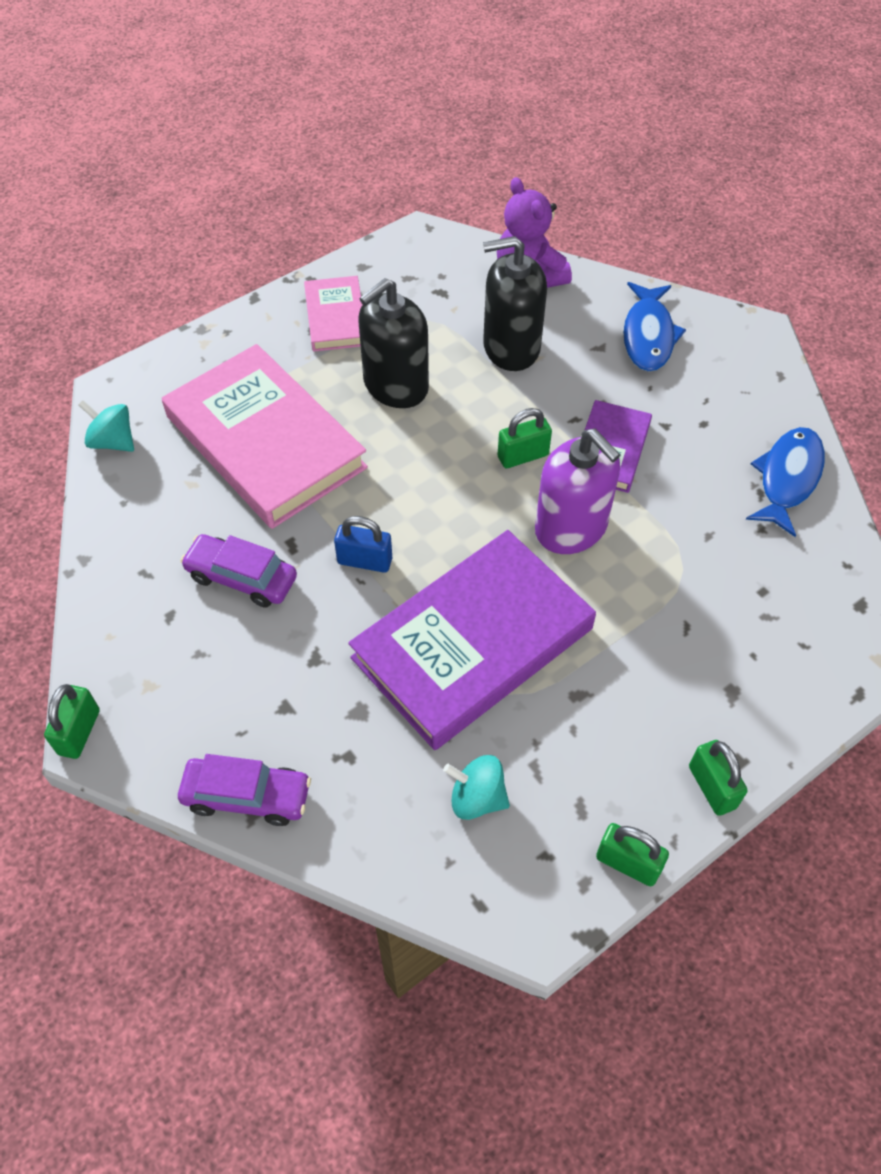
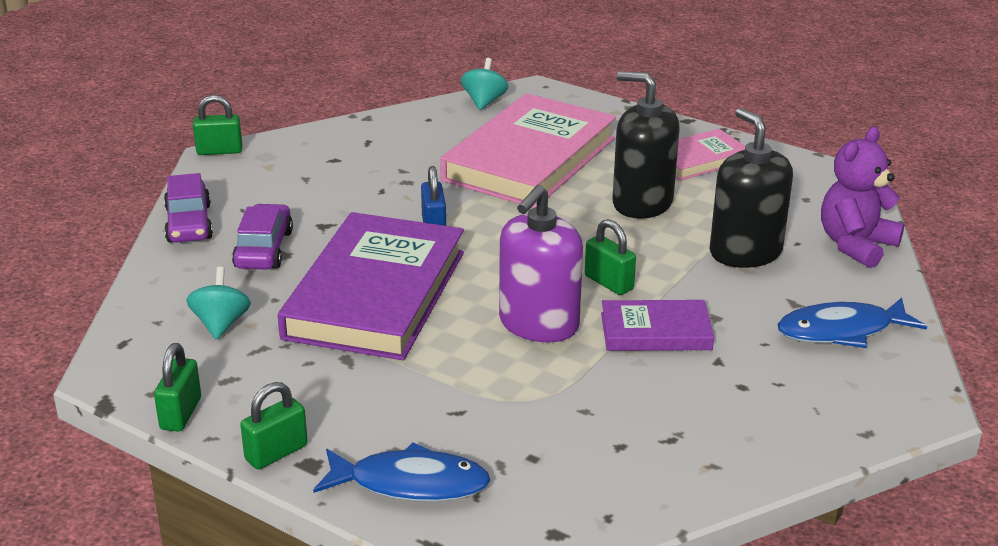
camera: 70 degrees right, 25 degrees down
purple car [180,534,297,608] -> purple car moved to [232,204,293,270]
purple book [348,530,596,750] -> purple book turned 75 degrees clockwise [278,212,464,360]
blue fish [746,427,825,537] -> blue fish moved to [313,442,490,502]

